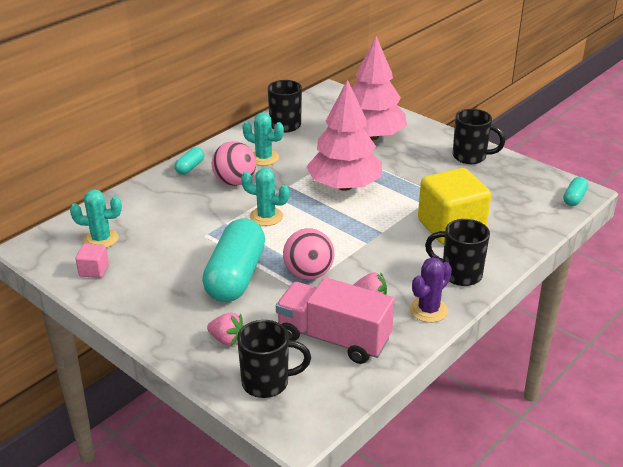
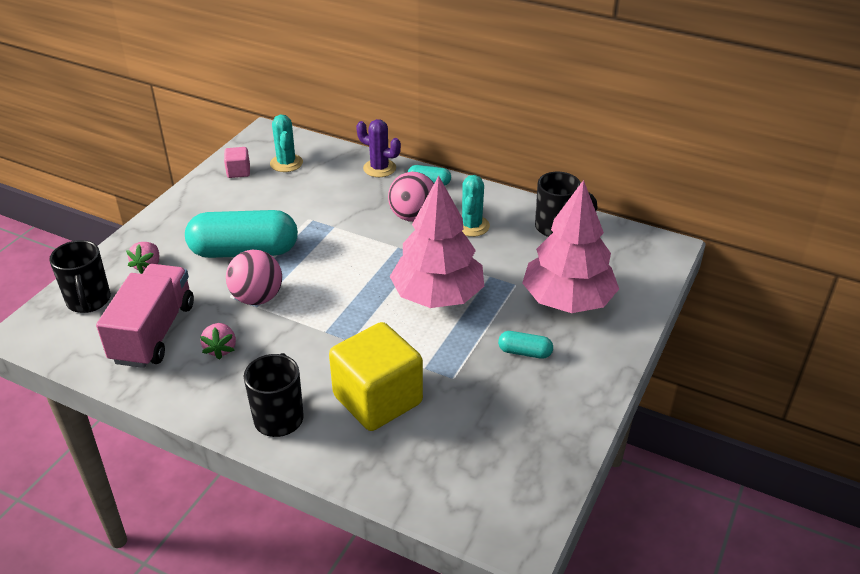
camera: 75 degrees right, 5 degrees up
turquoise cactus [241,168,290,226] -> none
purple cactus [410,257,452,323] -> purple cactus moved to [356,119,401,177]
black mug [453,109,505,164] -> none
turquoise capsule [563,177,588,206] -> turquoise capsule moved to [498,331,553,359]

